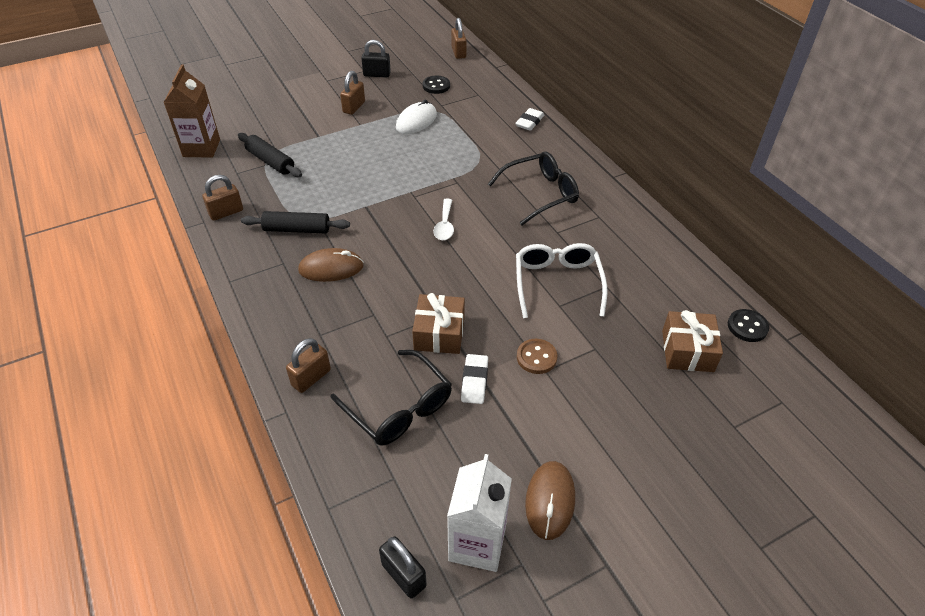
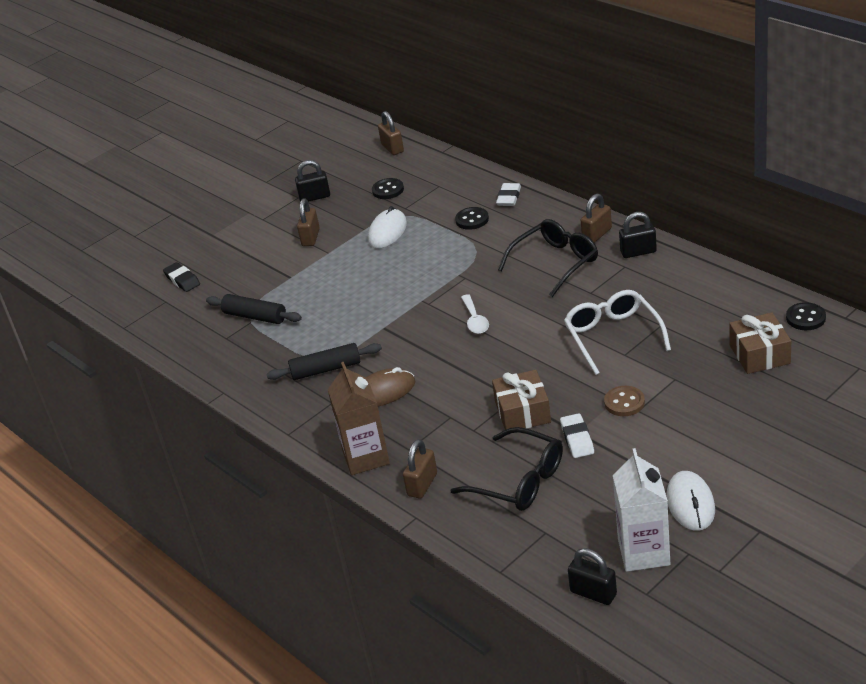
camera: 10 degrees left, 10 degrees down
brown carton [164,64,220,158] -> brown carton moved to [328,362,390,475]
brown padlock [202,175,243,221] -> brown padlock moved to [581,194,612,243]
brown mouse [525,461,575,540] -> white mouse [667,471,715,531]
none -> black eraser [163,262,200,292]
none -> black button [455,207,489,230]
none -> black padlock [619,212,657,258]

